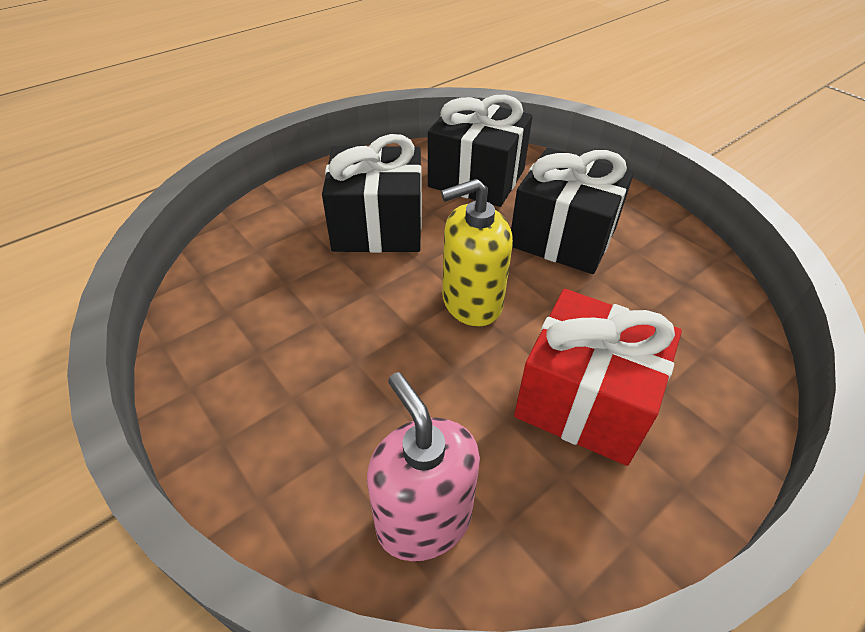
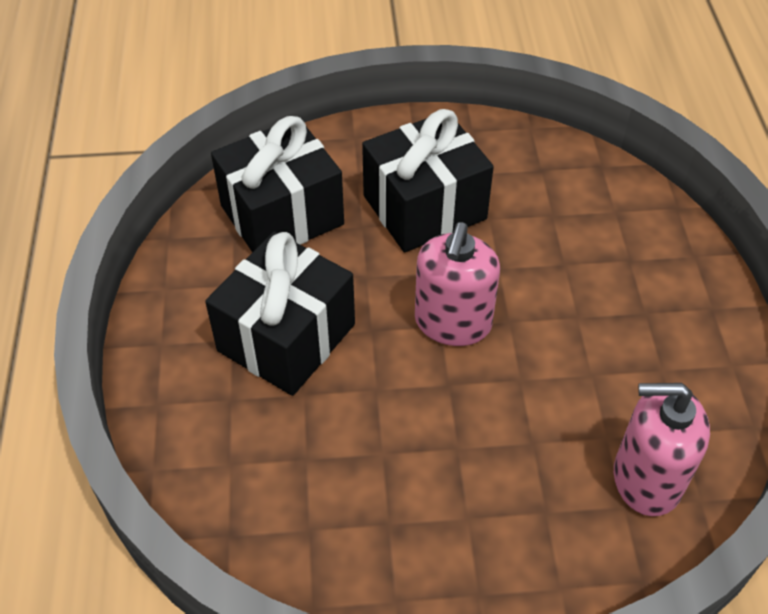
camera: 55 degrees left, 5 degrees up
yellow soap dispenser [441,179,513,327] -> pink soap dispenser [415,222,500,346]
red gift [514,289,682,466] -> none

